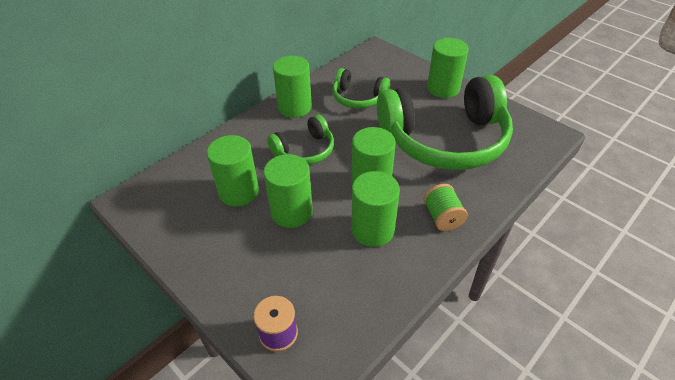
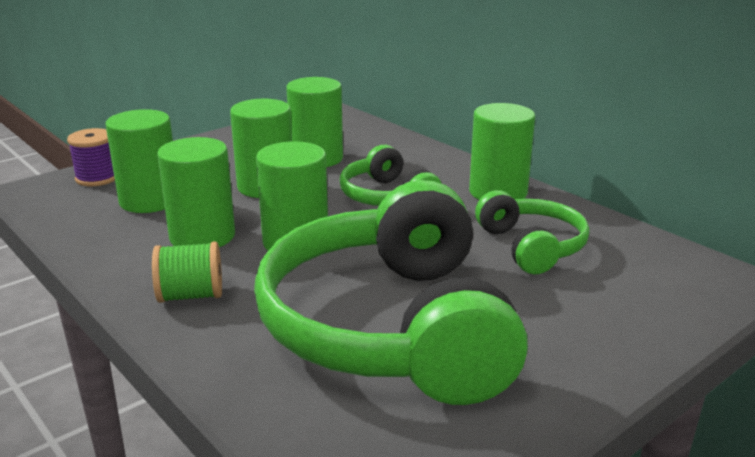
camera: 95 degrees right, 20 degrees down
green headphones [332,68,390,109] -> green headphones turned 135 degrees clockwise [475,190,589,274]
green cylinder [427,38,469,98] -> green cylinder moved to [105,109,173,213]

